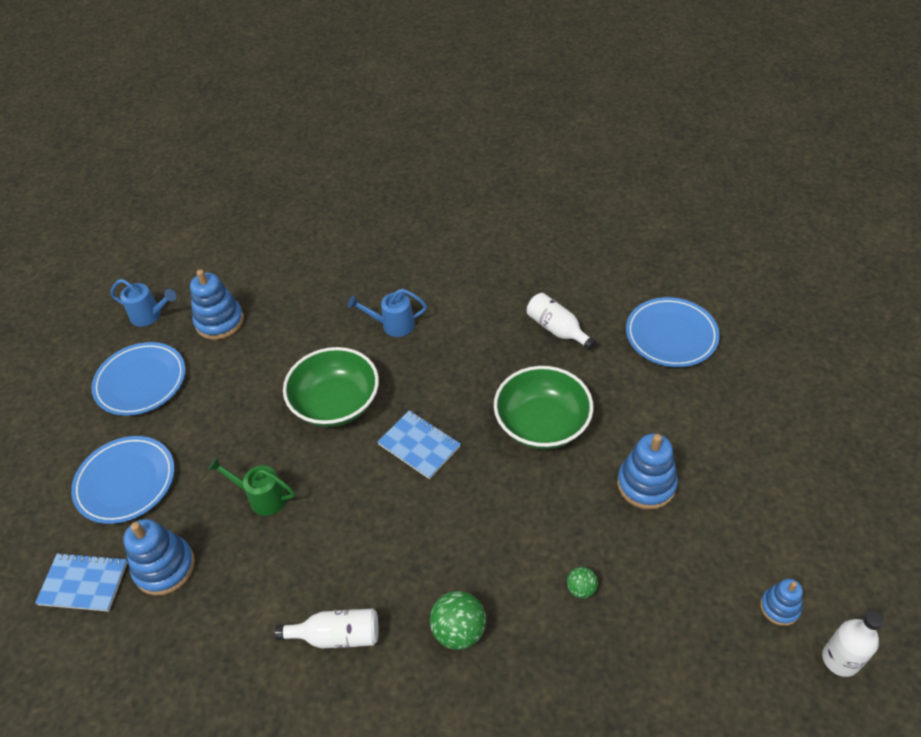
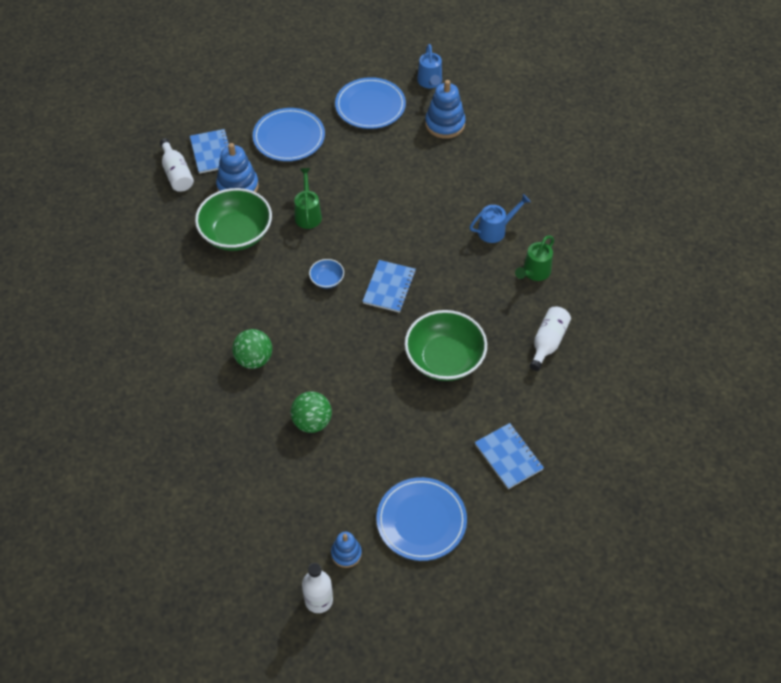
camera: 65 degrees right, 5 degrees up
white bottle [274,609,378,648] -> white bottle moved to [160,138,194,192]
green bowl [283,347,379,427] -> green bowl moved to [195,188,272,251]
blue watering can [348,289,427,337] -> blue watering can turned 90 degrees clockwise [470,194,531,243]
green ball [567,567,598,598] -> green ball [291,392,332,433], size x1.77
blue stacking toy [617,434,678,510] -> none
blue plate [626,297,720,367] -> blue plate moved to [377,477,467,561]
none -> blue bowl [309,259,344,288]
none -> blue notebook [475,423,544,489]
none -> green watering can [515,235,554,281]

